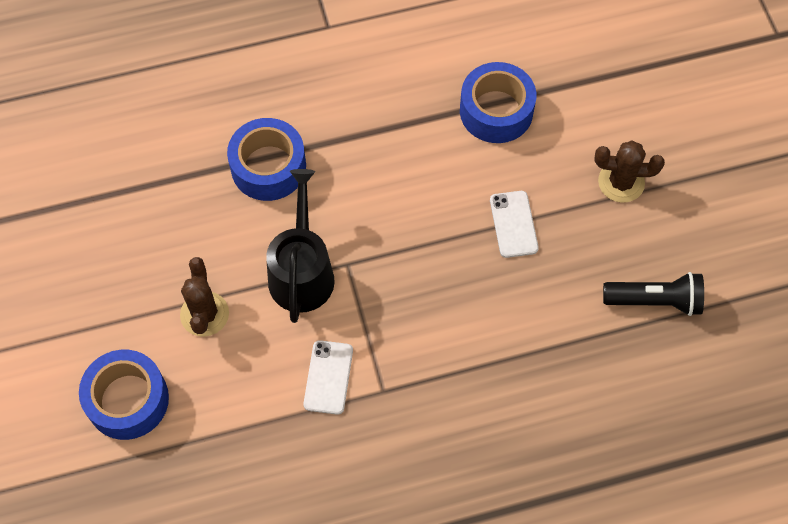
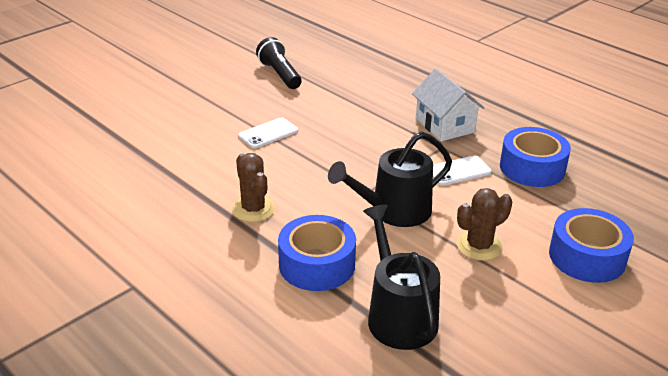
camera: 120 degrees left, 30 degrees down
blue tape [460,62,536,143] -> blue tape moved to [500,127,571,187]
brown cactus [595,141,665,203] -> brown cactus moved to [232,153,275,222]
none -> black watering can [363,205,440,350]
none -> white house [412,68,485,141]

